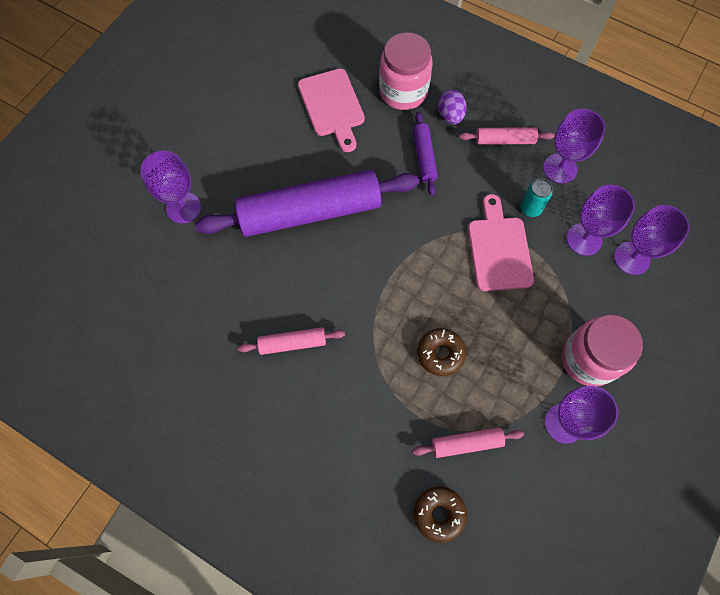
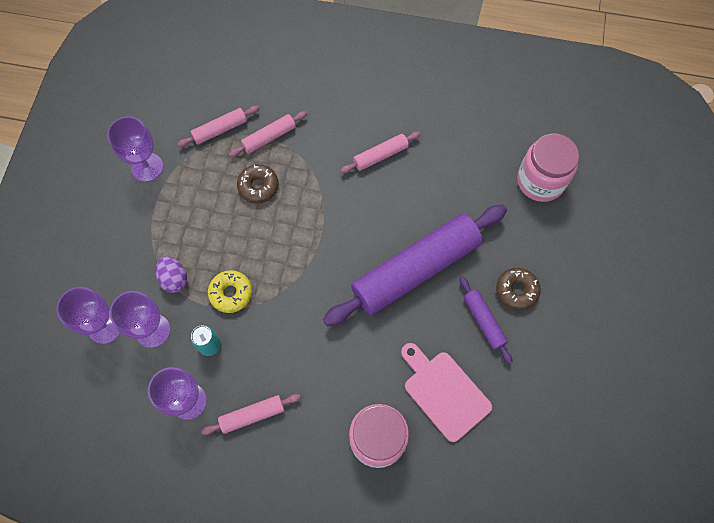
camera: 160 degrees right, 0 degrees up
purple goblet [140,151,201,224] -> none
purple rolling pin [413,112,438,196] -> purple rolling pin moved to [460,277,512,364]
brown donut [414,486,467,543] -> brown donut moved to [496,268,541,310]
purple egg [438,90,467,125] -> purple egg moved to [156,256,187,293]
pink cutting board [468,194,534,291] -> yellow donut [208,270,252,313]
pink jar [562,315,643,386] -> pink jar moved to [517,133,579,202]
none -> pink rolling pin [229,111,307,157]

